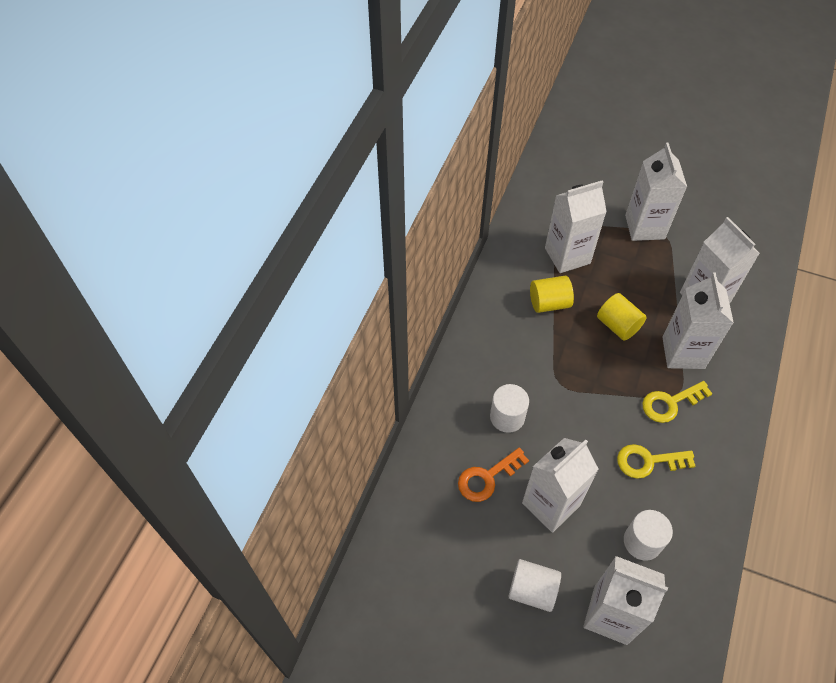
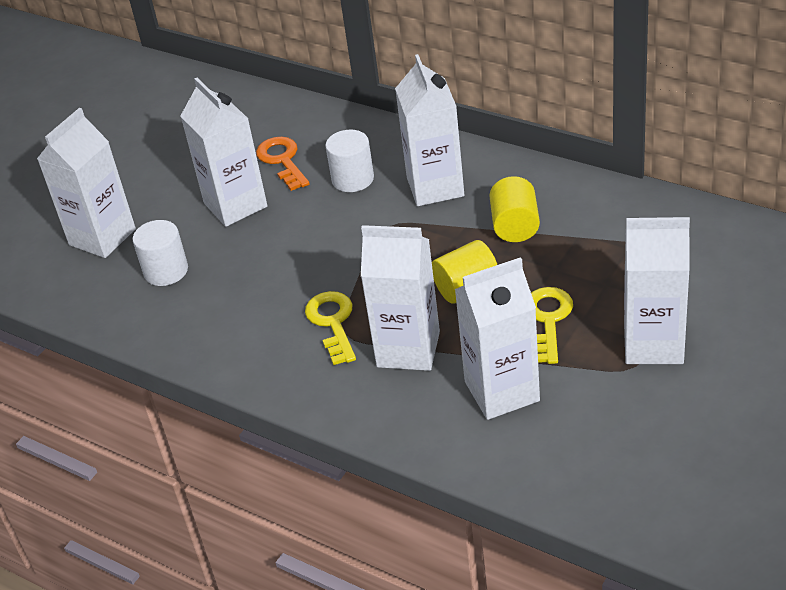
camera: 105 degrees right, 15 degrees down
white cylinder [509,559,561,612] -> none
white carton [545,181,607,273] -> white carton moved to [395,54,464,206]
yellow key [617,444,695,479] -> yellow key moved to [531,287,573,364]

